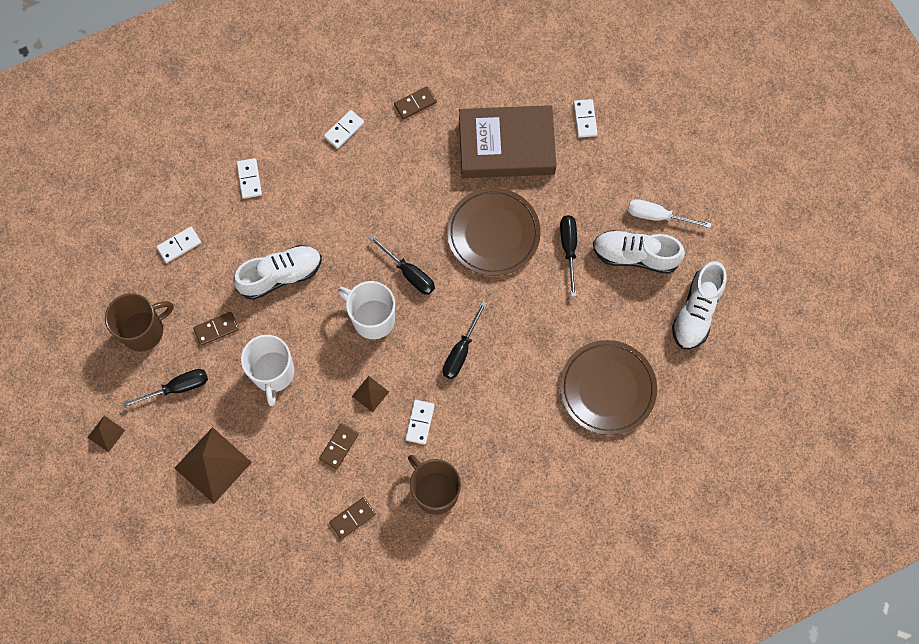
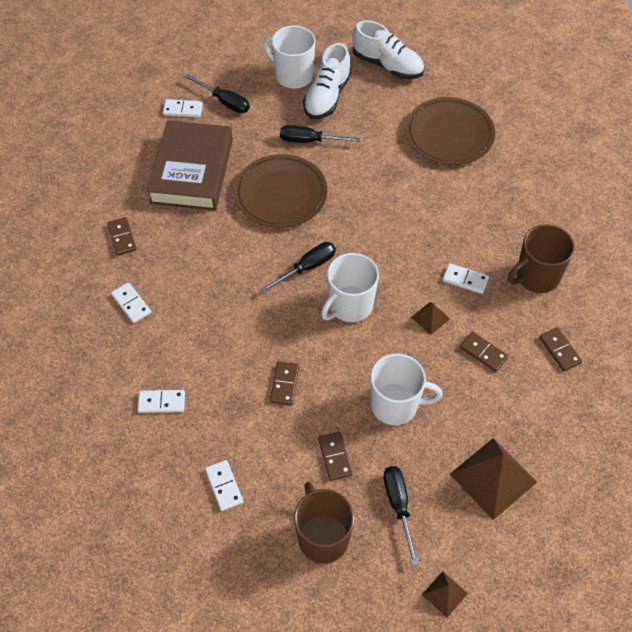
camera: 80 degrees left, 15 degrees down
white shoe [233,245,322,300] -> brown domino [270,361,299,406]
black screwdriver [443,301,487,379] -> black screwdriver moved to [185,74,250,113]
white screwdriver [628,199,711,228] -> white mug [263,25,315,89]

